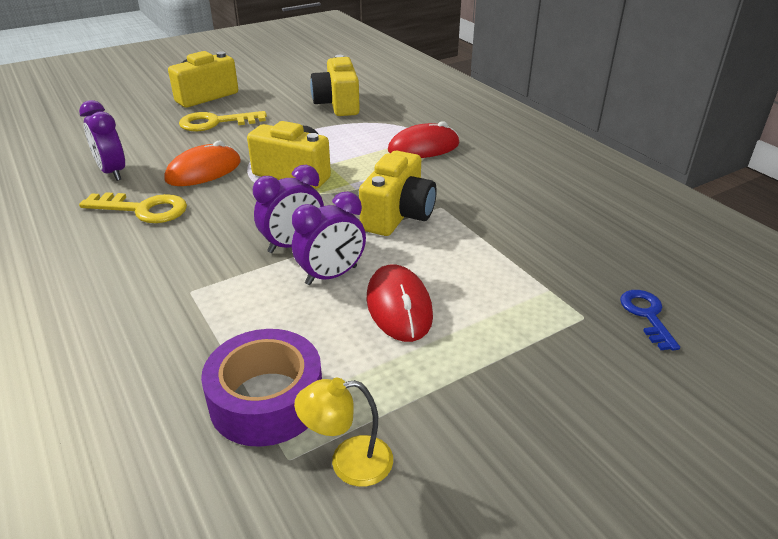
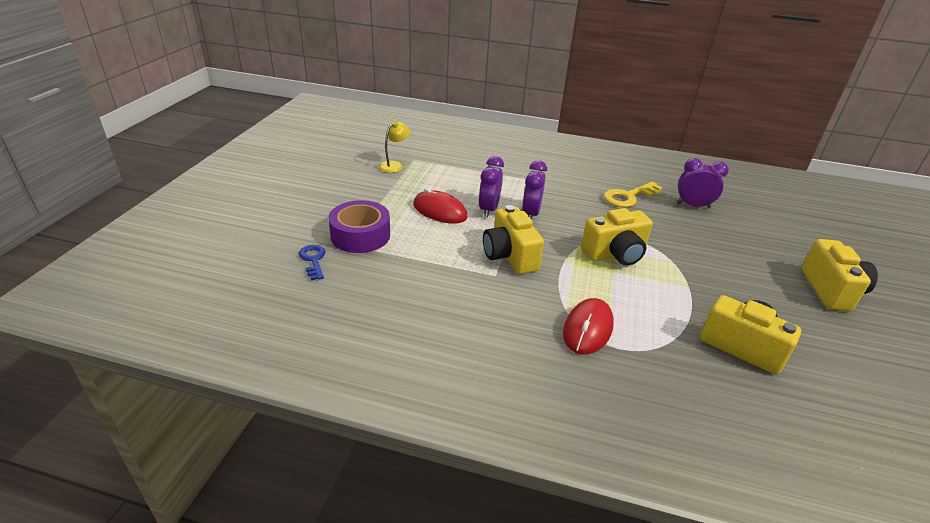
camera: 135 degrees right, 0 degrees up
orange mouse [164,141,241,186] -> none
yellow key [179,111,267,131] -> none
purple tape [201,329,322,447] -> purple tape moved to [328,200,390,253]
blue key [620,290,680,351] -> blue key turned 150 degrees counterclockwise [299,245,326,280]

